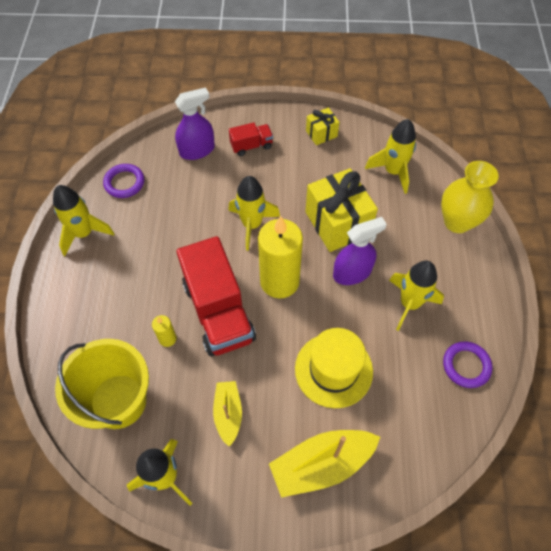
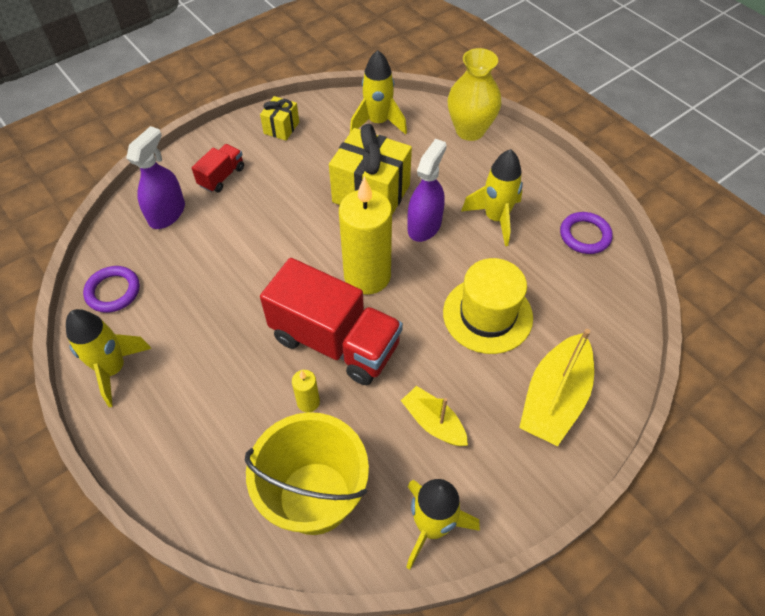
camera: 40 degrees left, 5 degrees down
yellow rocket [228,176,280,251] -> none

